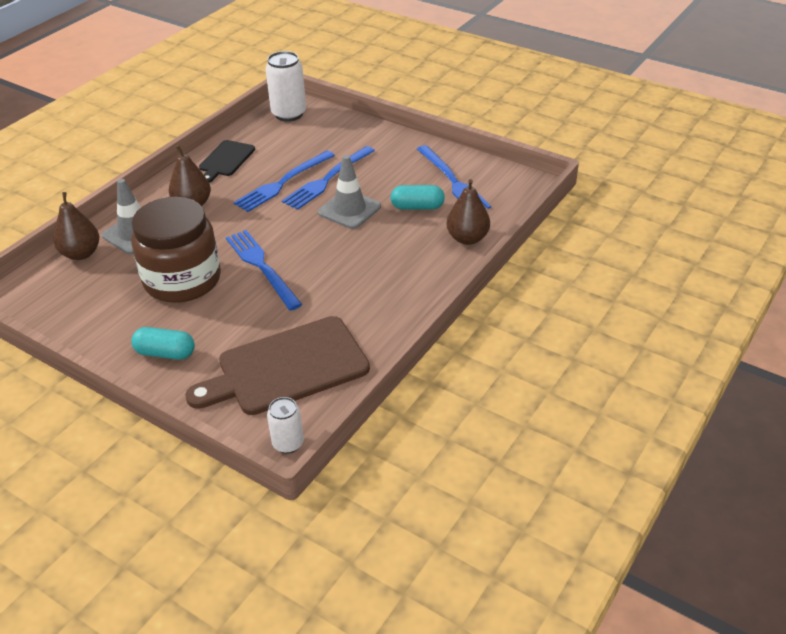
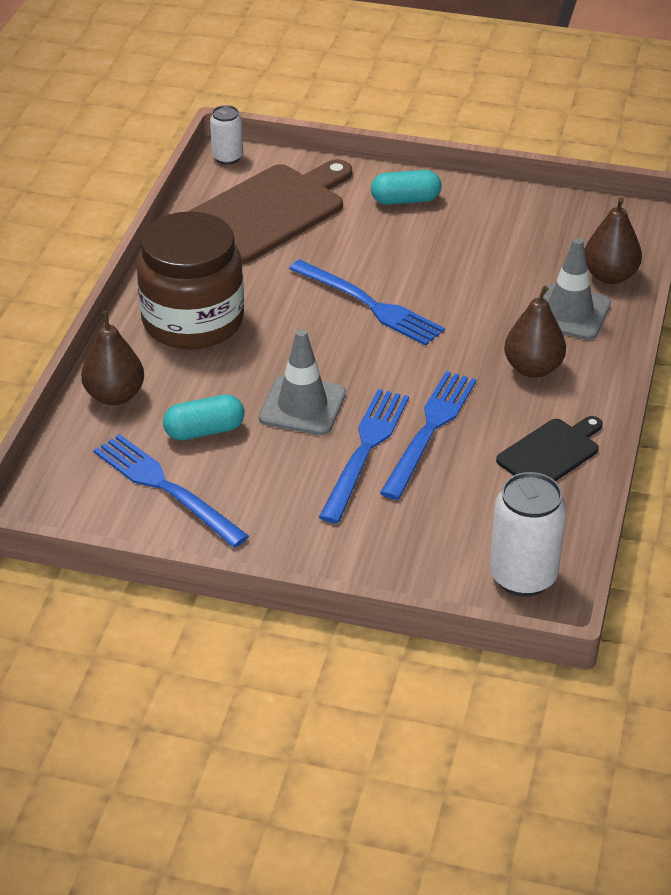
camera: 160 degrees right, 0 degrees up
brown jar [131,197,221,303] -> brown jar moved to [137,211,244,349]
black cutting board [199,140,255,183] -> black cutting board turned 45 degrees clockwise [496,416,603,481]

